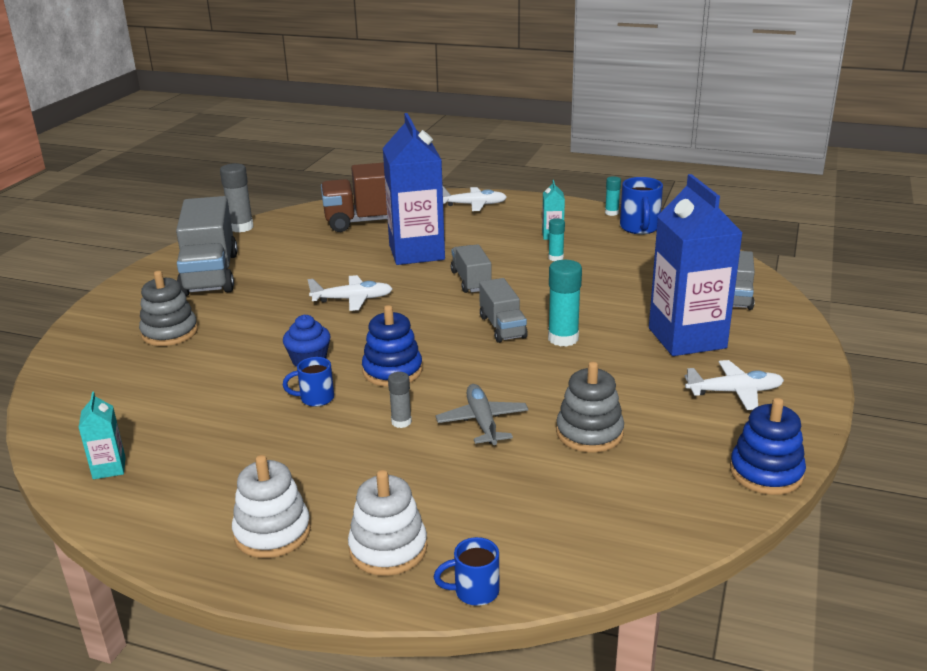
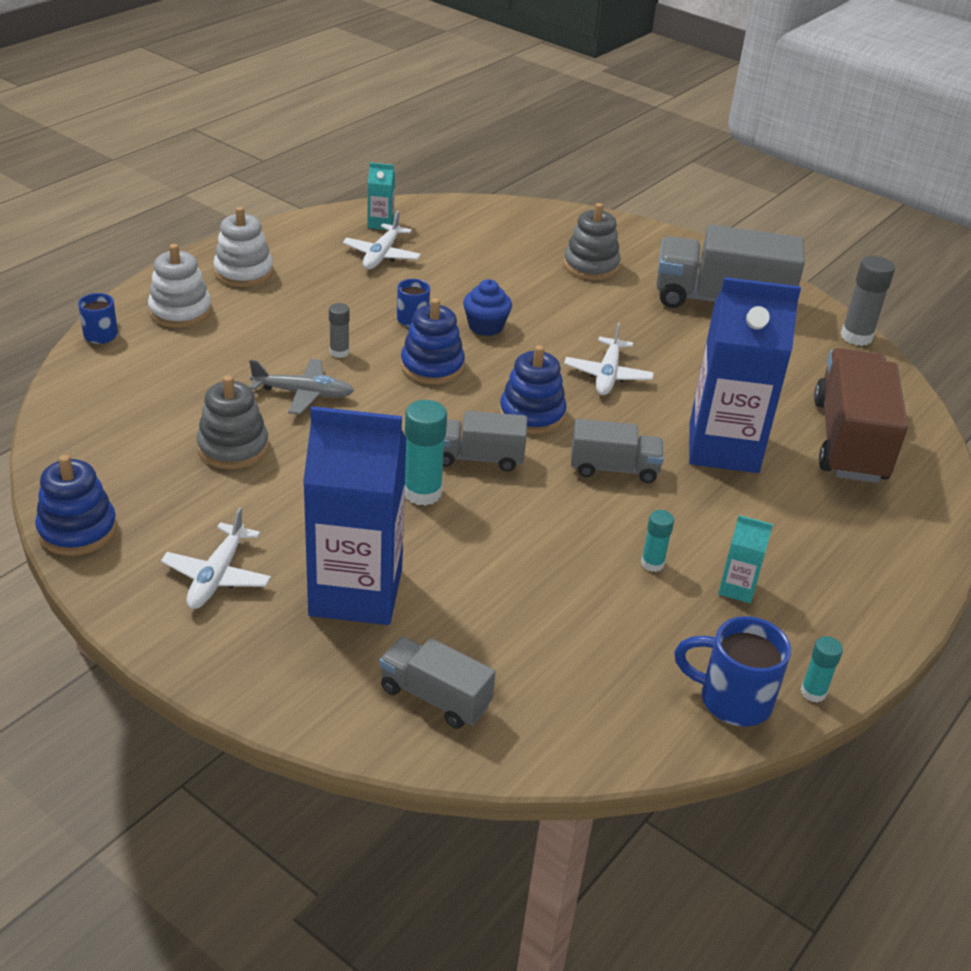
camera: 105 degrees right, 10 degrees up
white plane [443,186,507,211] -> white plane moved to [343,211,421,269]
none -> blue stacking toy [499,345,567,434]

